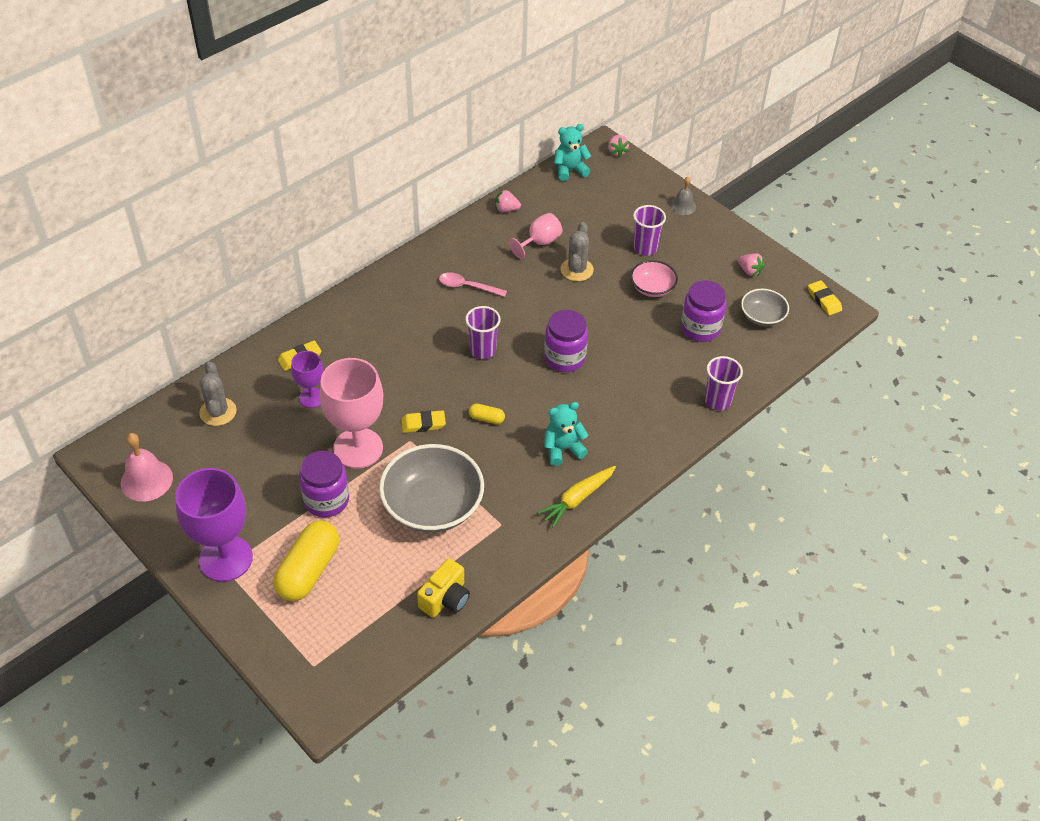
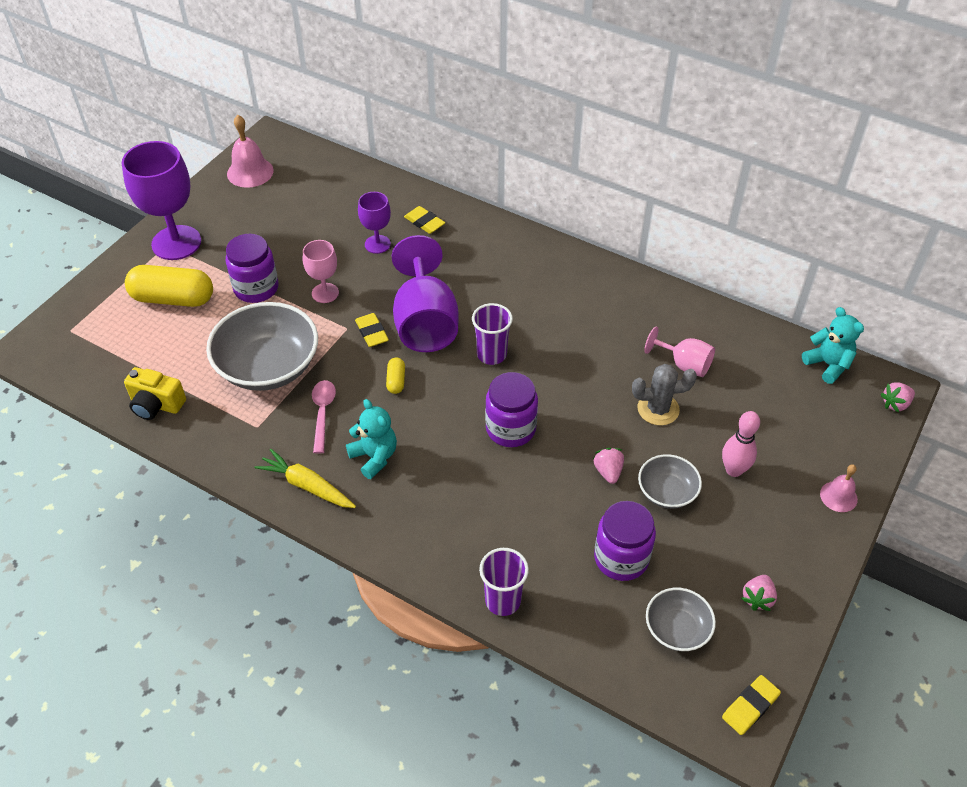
camera: 75 degrees right, 0 degrees up
grey cactus [199,362,237,426] -> none
pink goblet [320,358,383,468] -> pink goblet [303,240,339,303], size x0.53
pink spoon [439,272,507,297] -> pink spoon moved to [312,380,336,454]
pink strawberry [495,189,521,212] -> pink strawberry moved to [593,448,624,484]
pink bowl [631,260,678,297] -> grey bowl [638,454,702,509]
purple cup [633,205,666,256] -> pink bowling pin [722,411,760,477]
grey bell [670,177,696,215] -> pink bell [820,464,858,512]
none -> purple goblet [392,235,459,352]

